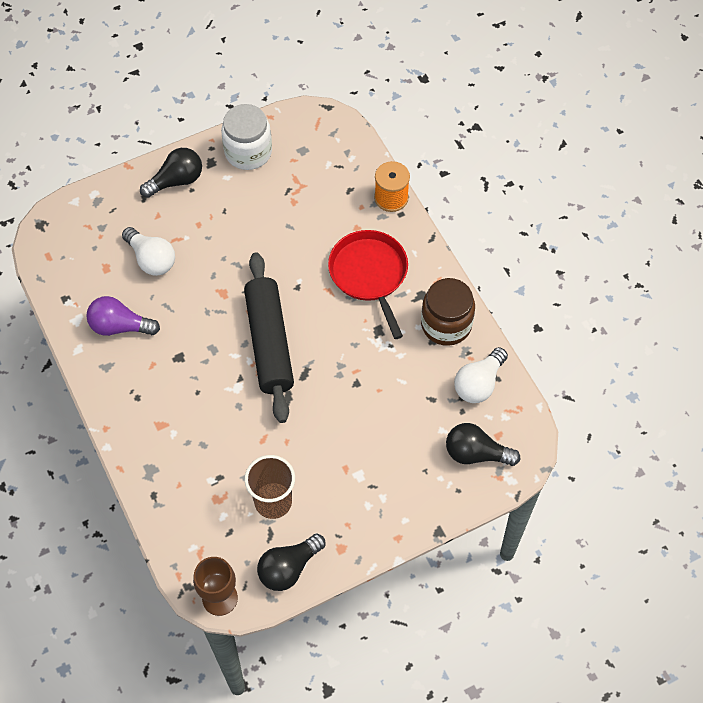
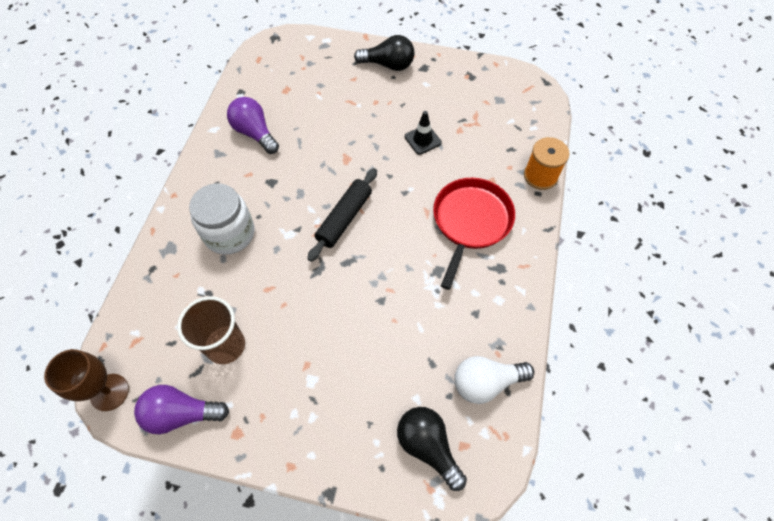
camera: 40 degrees right, 0 degrees up
white light bulb [122,227,175,276] -> none
white jar [221,104,272,170] -> white jar moved to [189,183,254,255]
black rolling pin [244,252,294,423] -> black rolling pin [307,168,377,262], size x0.65
black light bulb [257,534,325,591] -> purple light bulb [134,385,229,434]
brown jar [421,278,475,346] -> none
none -> black traffic cone [405,111,442,155]

